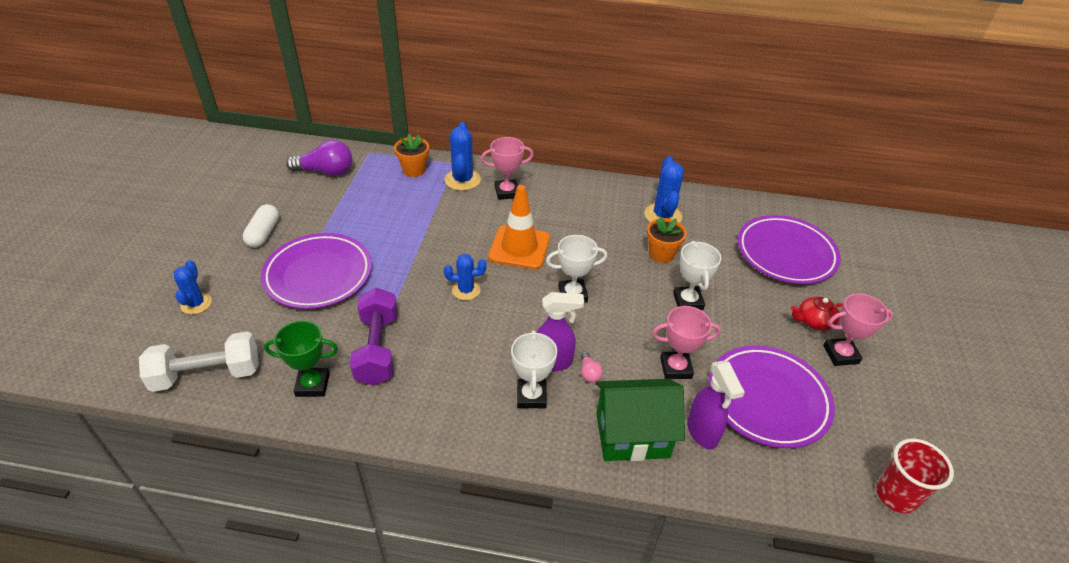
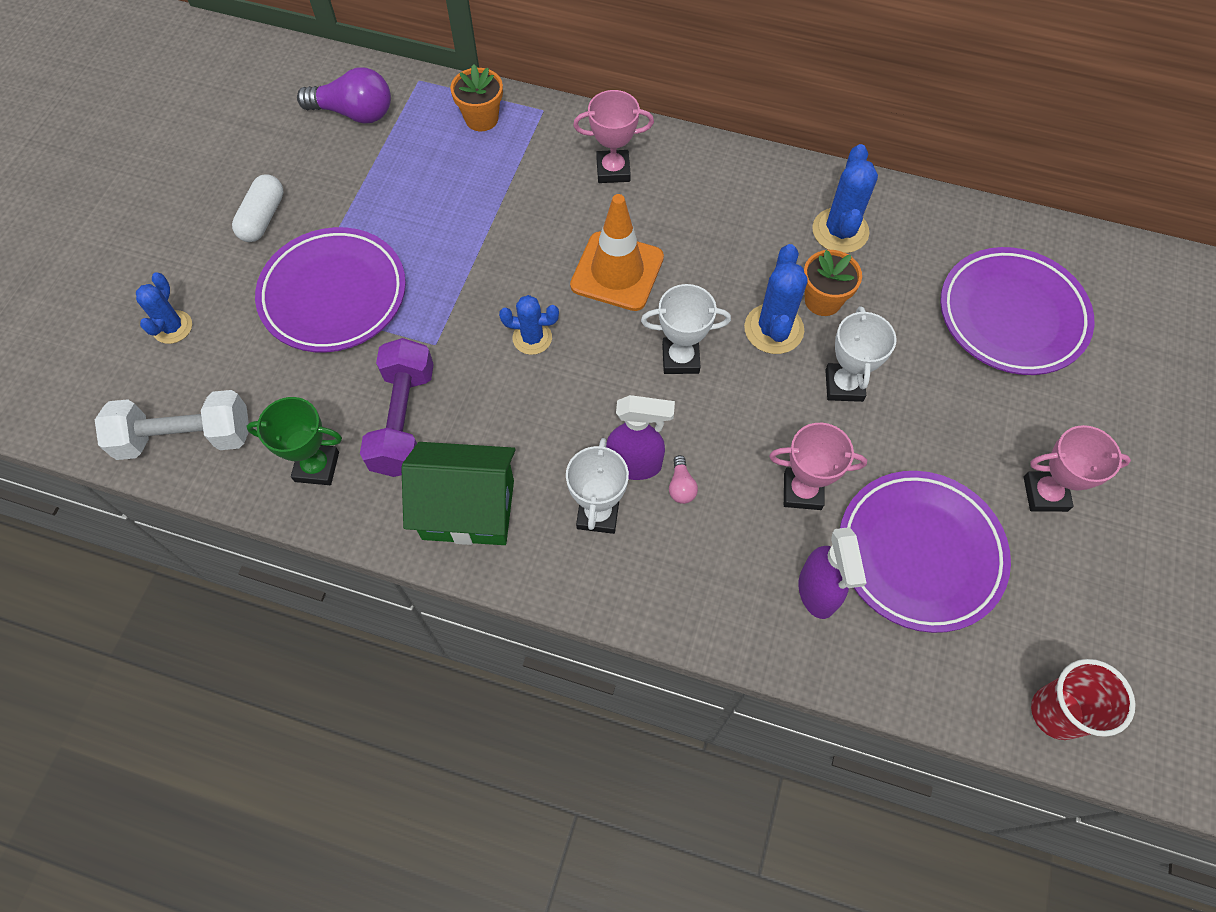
camera: 10 degrees right, 20 degrees up
blue cactus [445,122,481,191] -> blue cactus moved to [744,244,808,354]
green house [595,379,685,461] -> green house moved to [401,442,516,545]
red teapot [791,297,843,330] -> none

